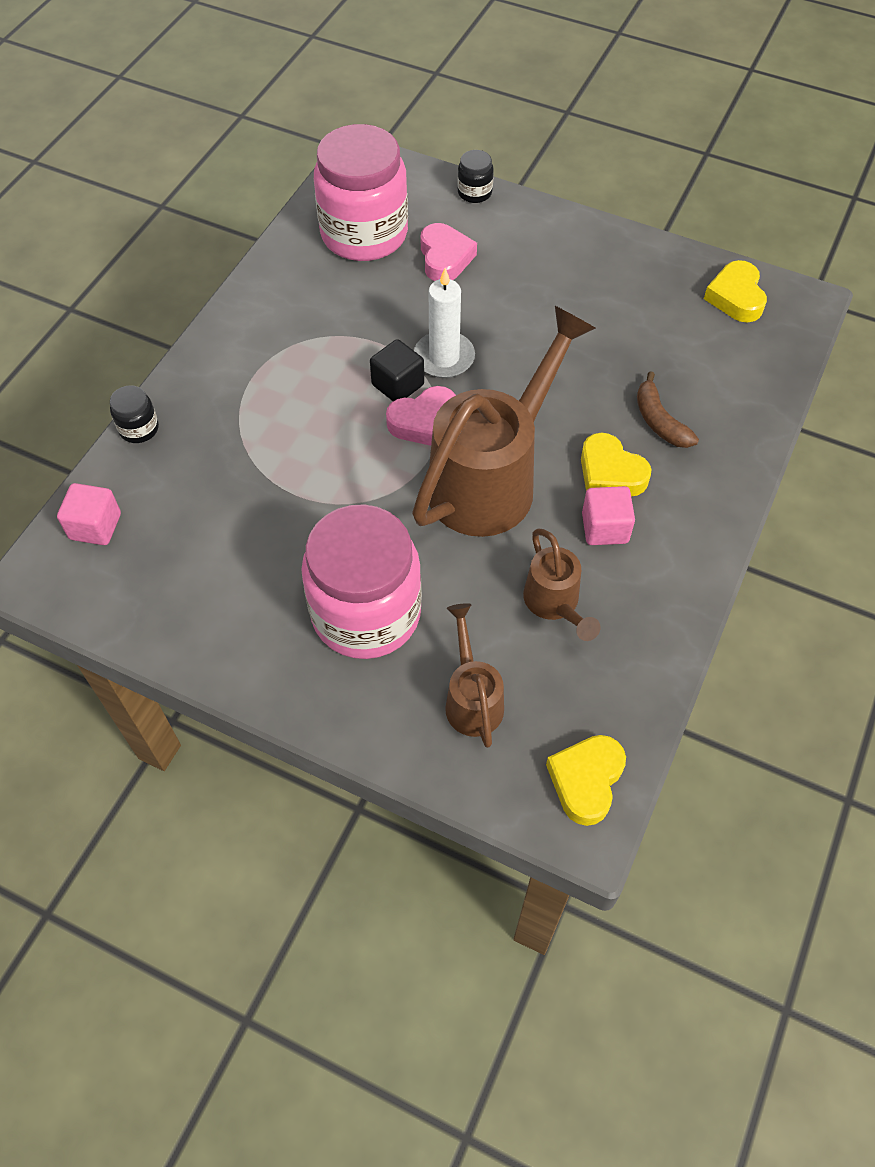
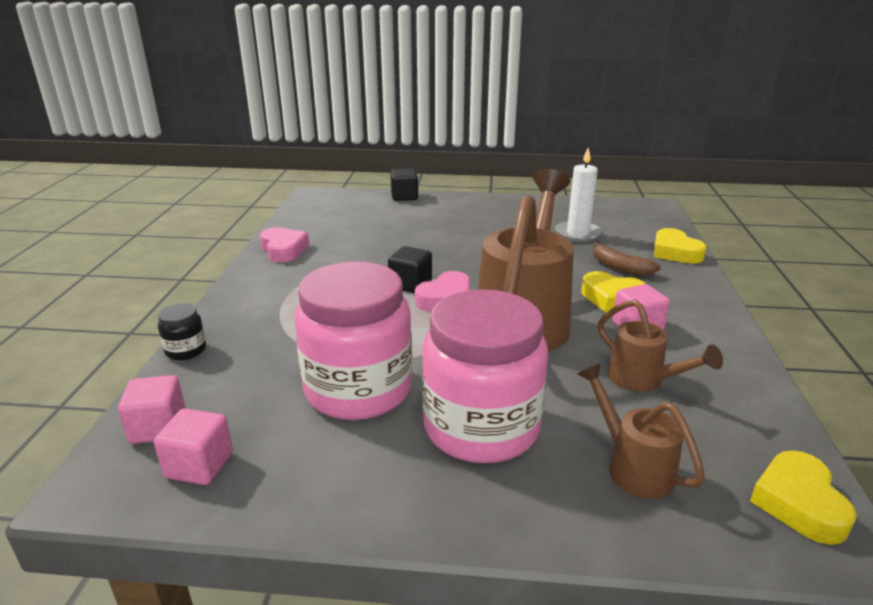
camera: 20 degrees left, 30 degrees down
pink jar [314,124,408,261] -> pink jar moved to [295,261,412,420]
white candle [414,268,475,378] -> white candle moved to [556,147,602,242]
pink heart [421,223,477,281] -> pink heart moved to [260,227,309,262]
black jar [457,150,494,203] -> black cube [390,169,418,201]
yellow heart [704,260,767,322] -> yellow heart moved to [654,228,707,264]
none -> pink cube [154,408,233,485]

